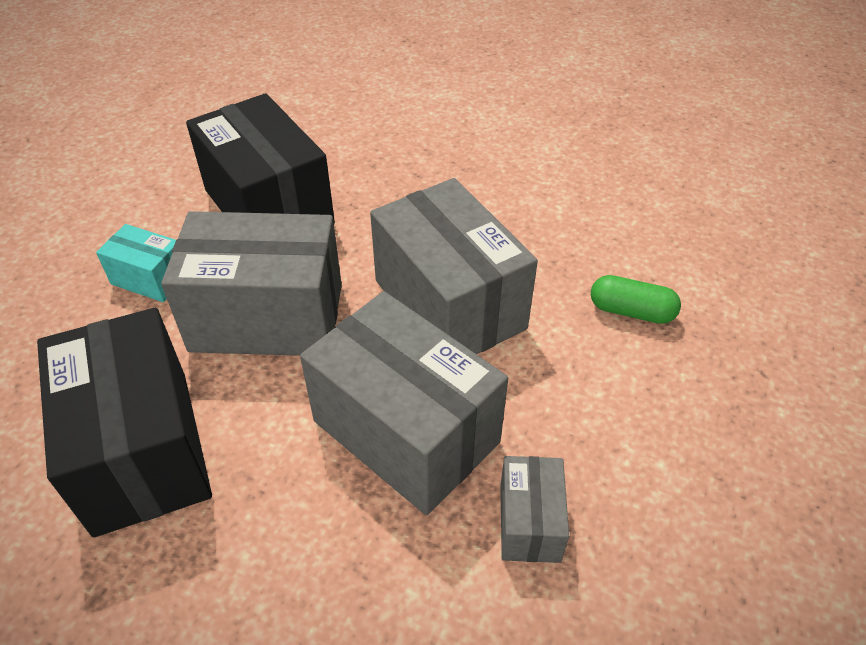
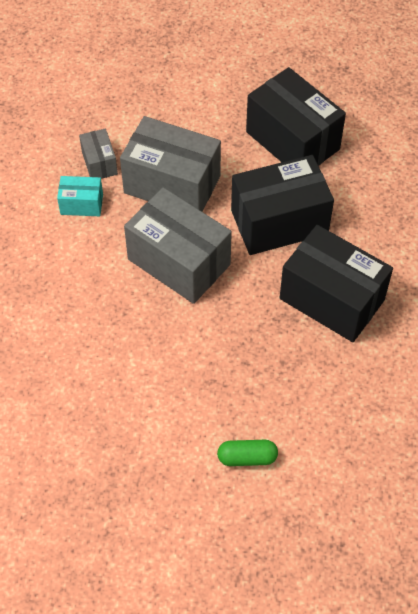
camera: 160 degrees right, 10 degrees up
turquoise box [96,224,176,302] -> turquoise box moved to [57,176,103,216]
grey box [161,211,342,356] -> black box [231,155,334,255]
green capsule [591,275,681,324] -> green capsule moved to [217,440,278,466]

